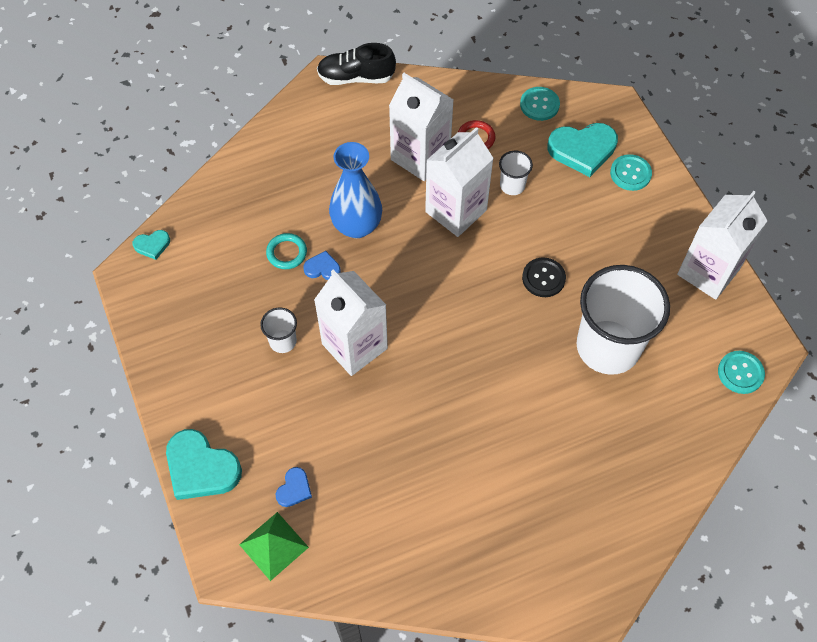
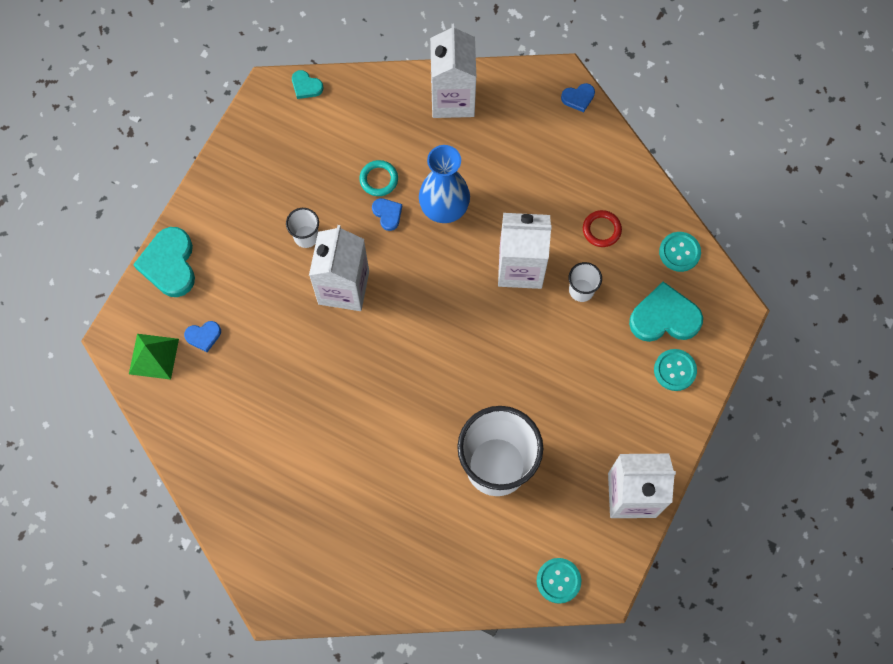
camera: 50 degrees right, 10 degrees up
black shoe [317,43,396,85] -> blue heart [561,83,595,112]
white carton [389,73,454,181] -> white carton moved to [430,24,476,118]
black button [522,257,566,297] -> none
turquoise heart [548,123,618,177] -> turquoise heart turned 135 degrees clockwise [629,282,703,342]

